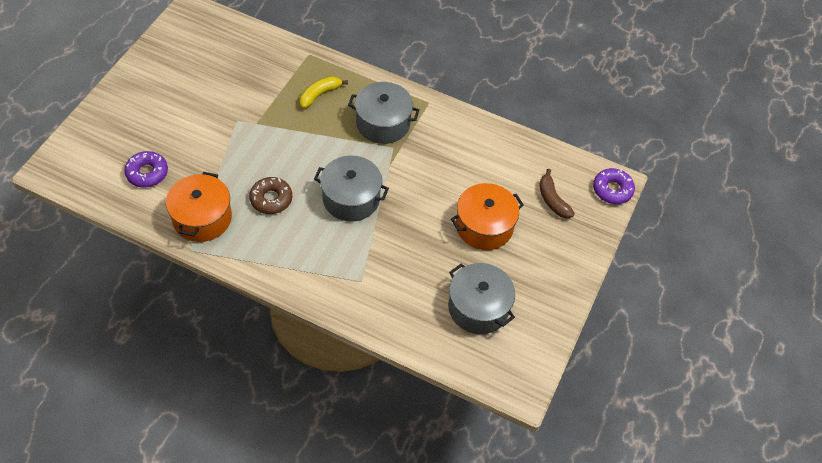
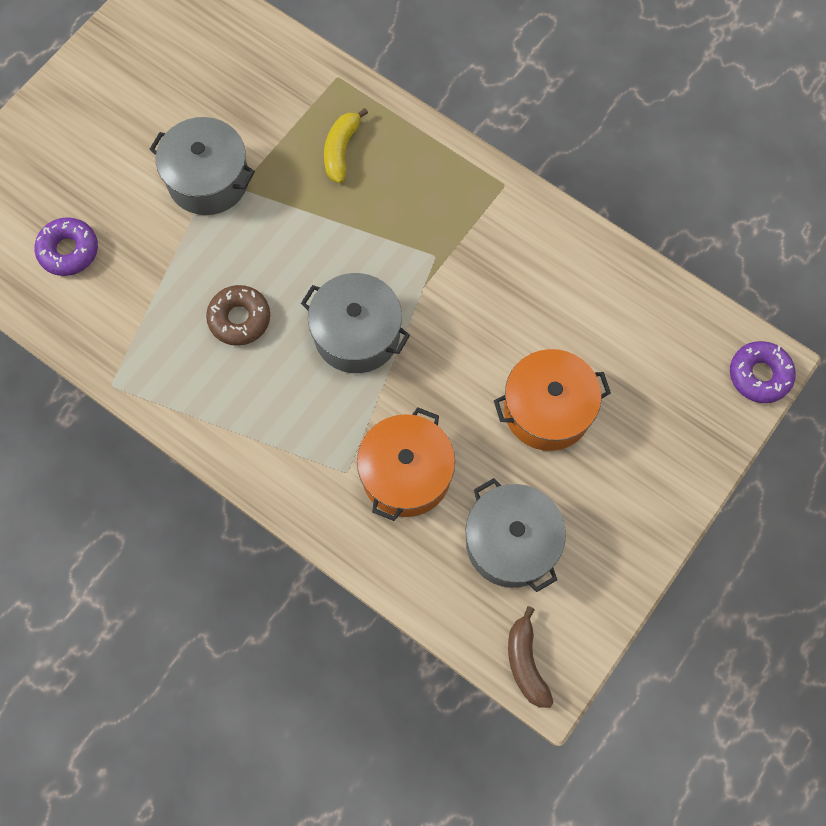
camera: 15 degrees right, 15 degrees up
orange pot [166,172,232,242] -> orange pot moved to [357,407,455,521]
yellow banana [300,76,348,109] -> yellow banana turned 45 degrees counterclockwise [324,108,368,183]
grey pot [348,82,420,144] -> grey pot moved to [149,117,255,215]
brown banana [540,169,575,218] -> brown banana moved to [508,606,554,708]

